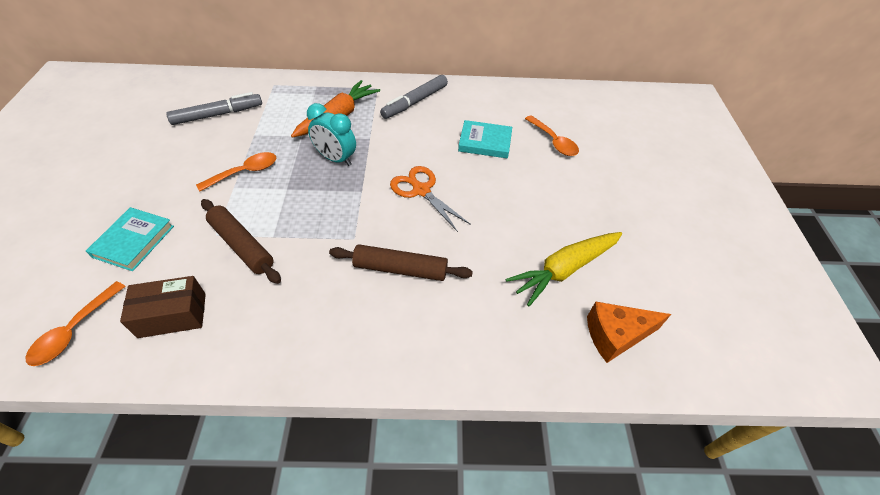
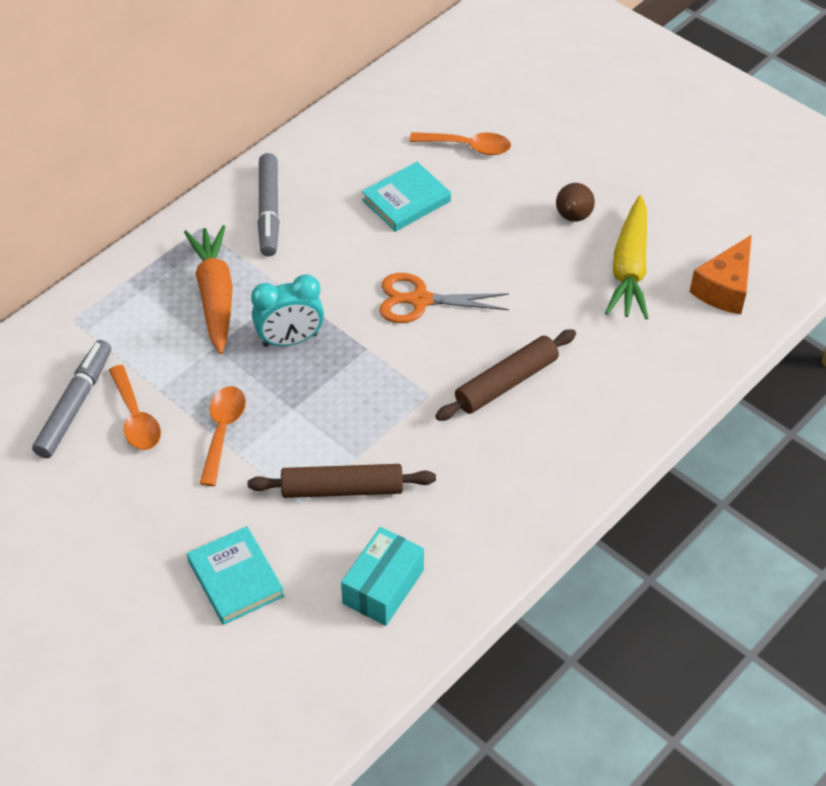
camera: 45 degrees left, 0 degrees up
orange spoon [26,281,126,366] -> orange spoon moved to [109,365,161,450]
brown box [120,276,206,338] -> turquoise box [341,527,424,626]
none -> brown pear [556,183,595,222]

